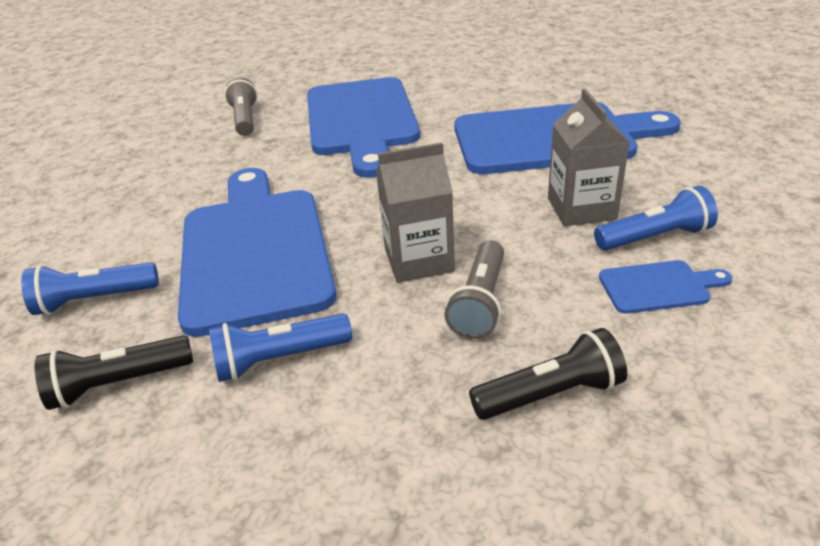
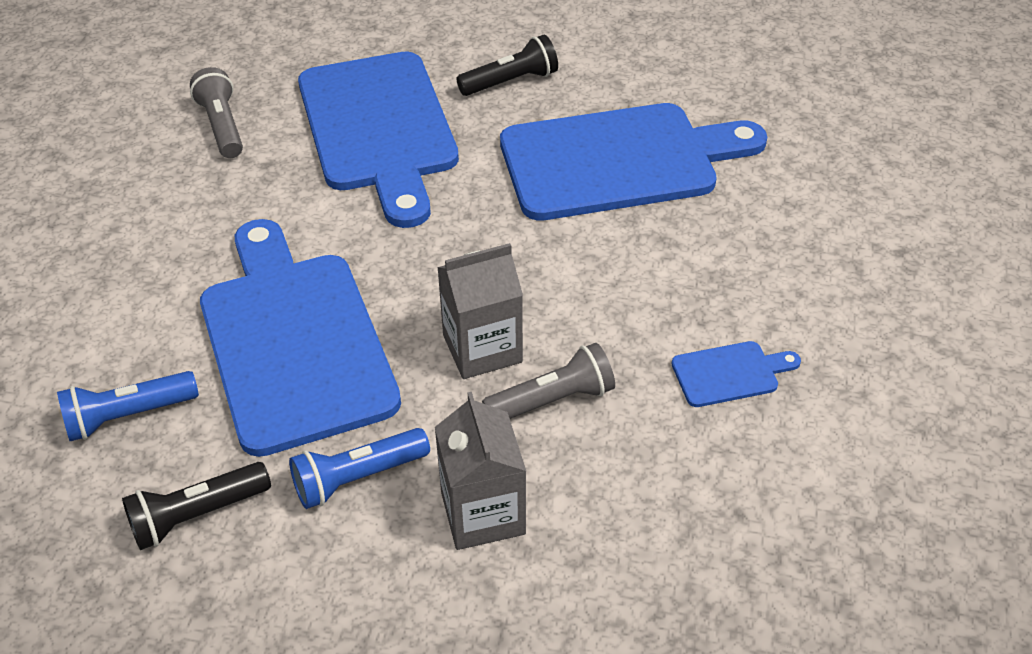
camera: 10 degrees left, 10 degrees up
grey flashlight [445,240,504,339] -> grey flashlight turned 120 degrees counterclockwise [482,343,615,419]
black flashlight [469,328,627,420] -> black flashlight moved to [456,35,558,96]
grey carton [548,89,630,226] -> grey carton moved to [435,392,526,550]
blue flashlight [594,186,718,250] -> none

